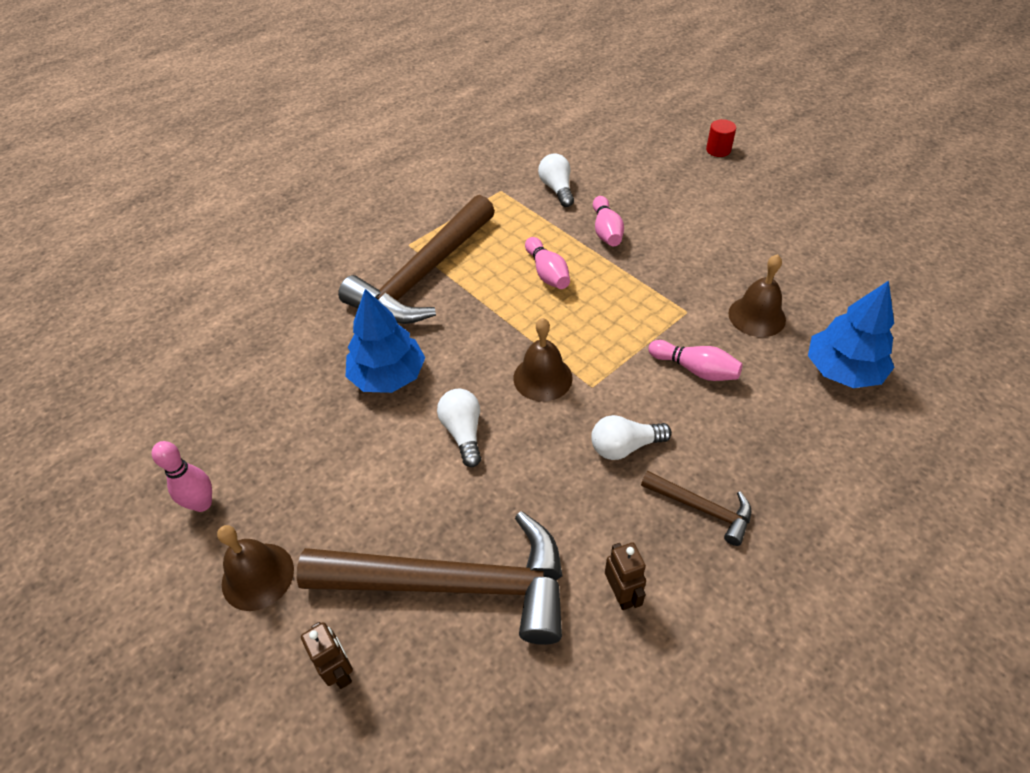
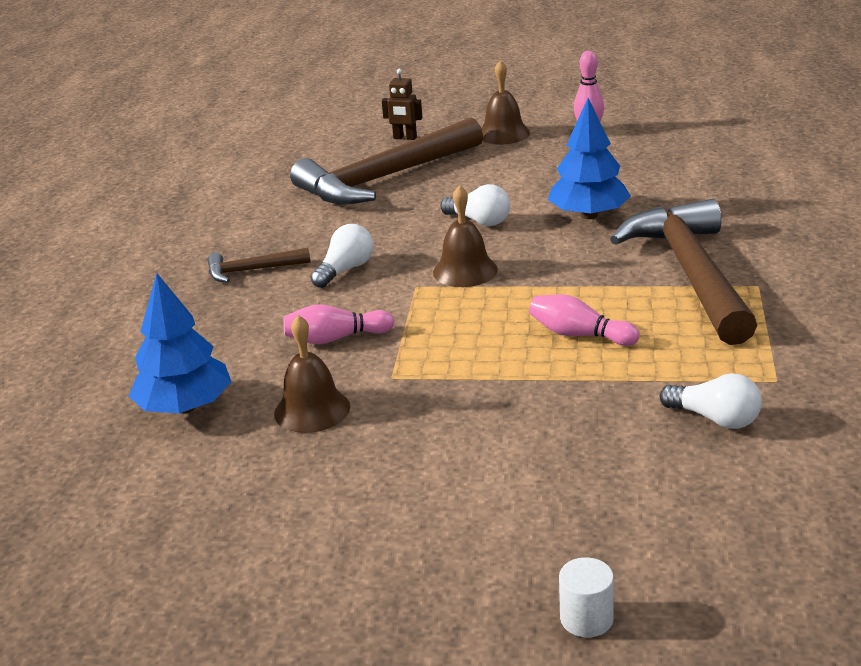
camera: 140 degrees right, 20 degrees down
pink bowling pin [593,196,624,246] -> none
brown robot [605,542,646,610] -> none
red cylinder [706,119,736,157] -> white cylinder [559,557,614,638]

